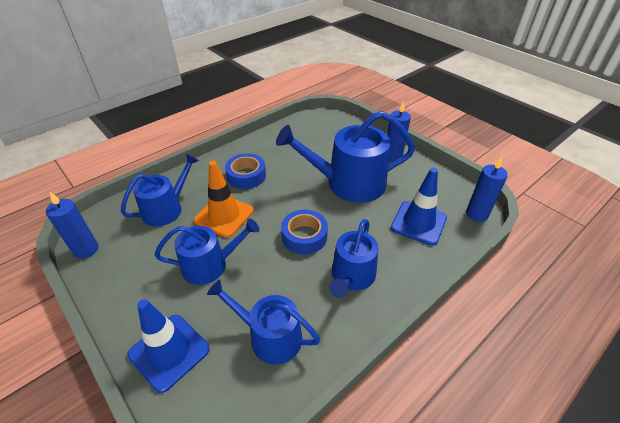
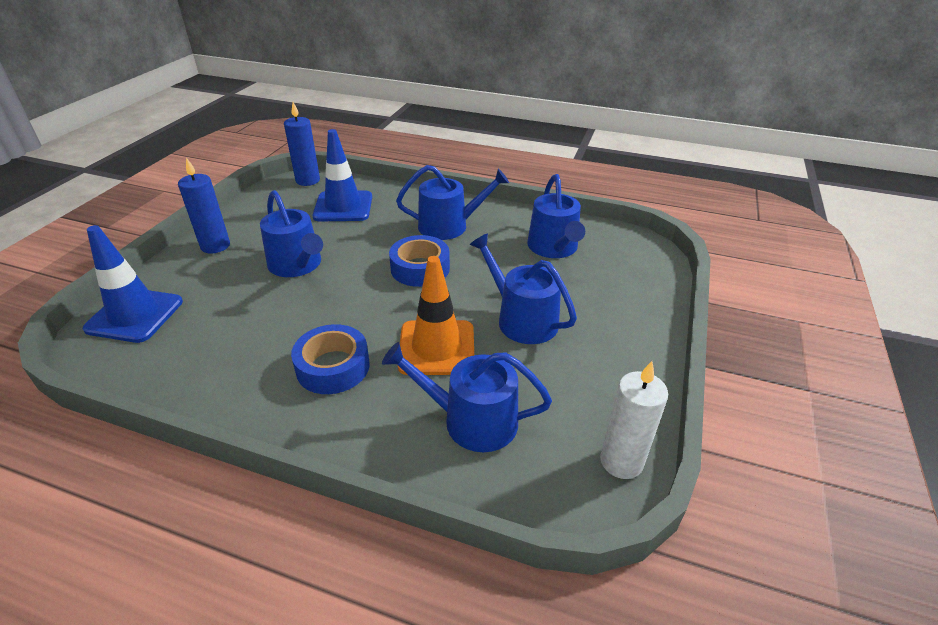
camera: 120 degrees left, 5 degrees down
blue candle [46,192,99,259] -> white candle [600,361,668,479]
blue traffic cone [127,299,210,393] -> blue traffic cone moved to [83,225,183,343]
blue watering can [276,111,415,203] -> blue watering can [260,190,323,277], size x0.62

